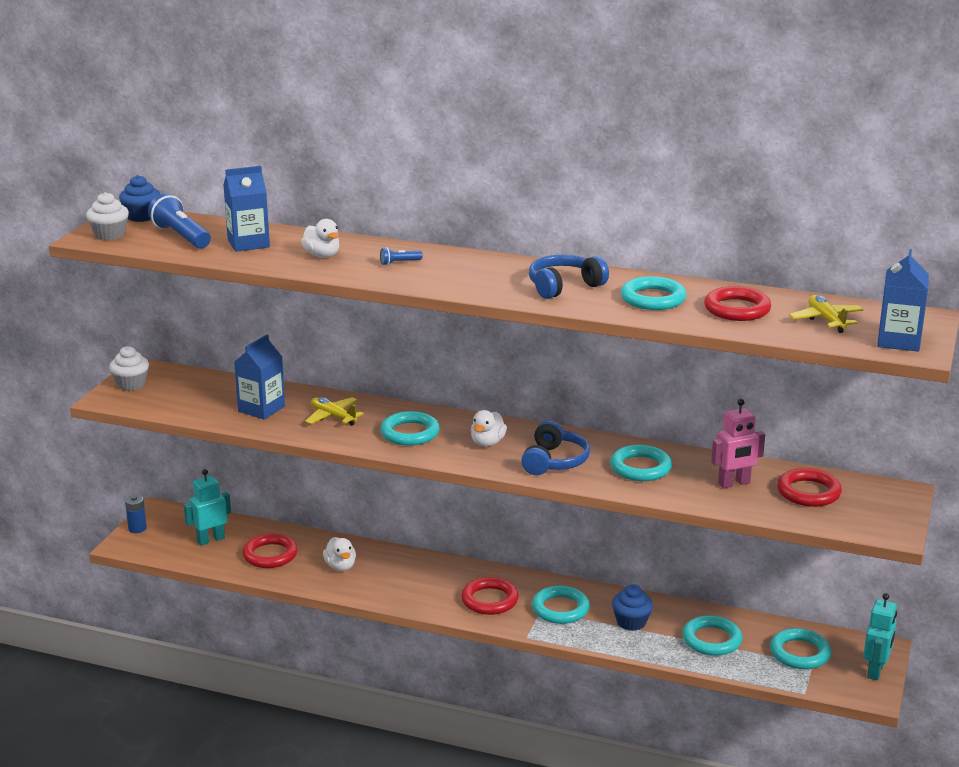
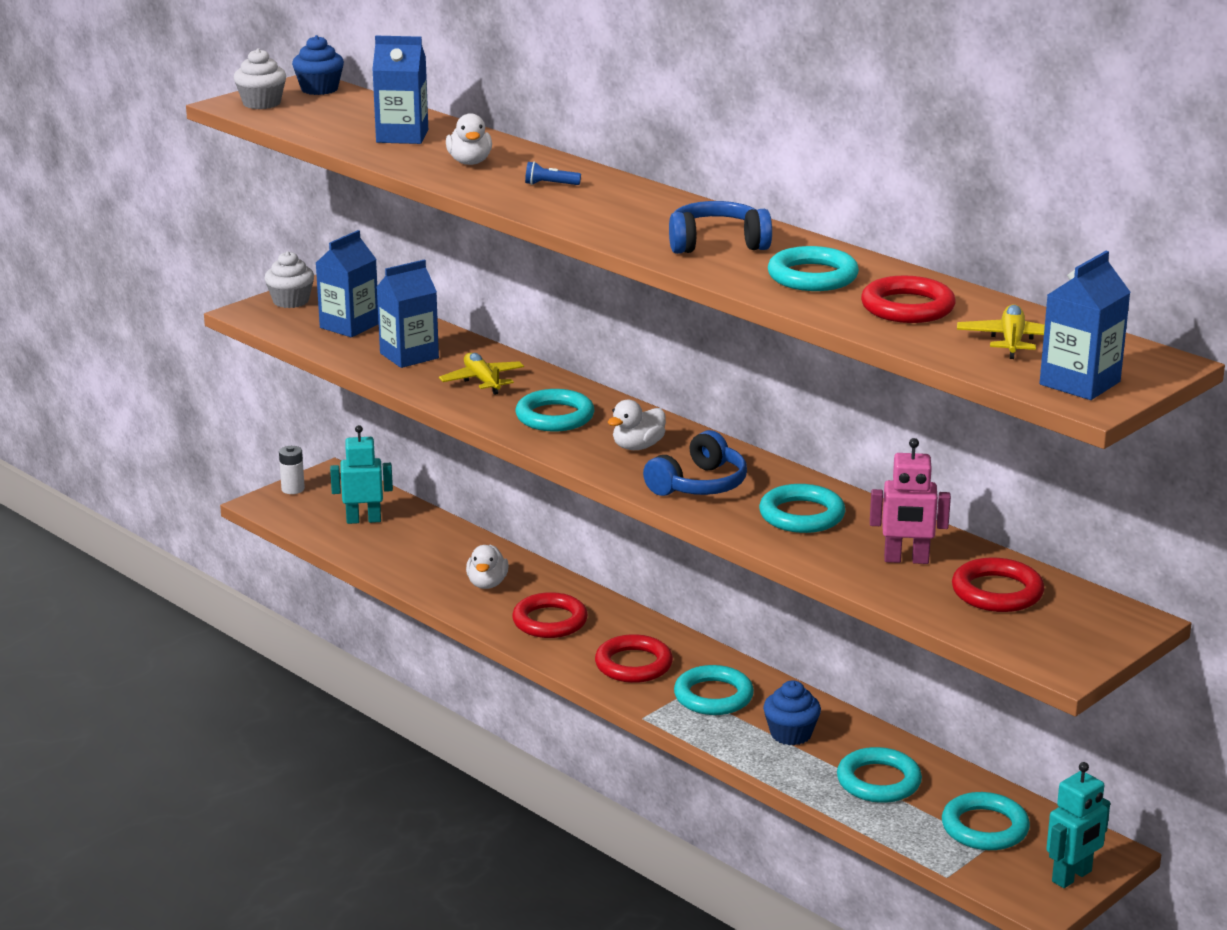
camera: 25 degrees right, 0 degrees up
blue battery [125,495,147,533] -> white battery [279,446,305,494]
blue flashlight [148,193,211,248] -> none
red ring [243,533,298,568] -> red ring moved to [512,592,588,638]
none -> blue carton [316,230,379,337]

